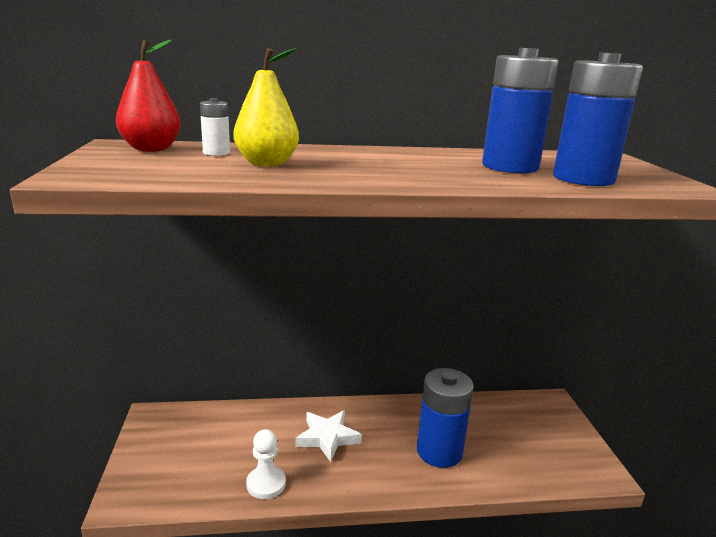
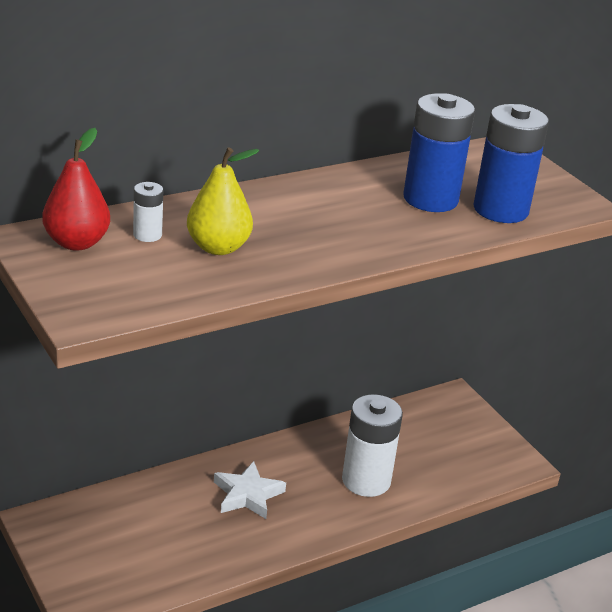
camera: 25 degrees left, 10 degrees up
white pawn [246,429,286,499] -> none
blue battery [417,368,474,468] -> white battery [342,394,403,497]

